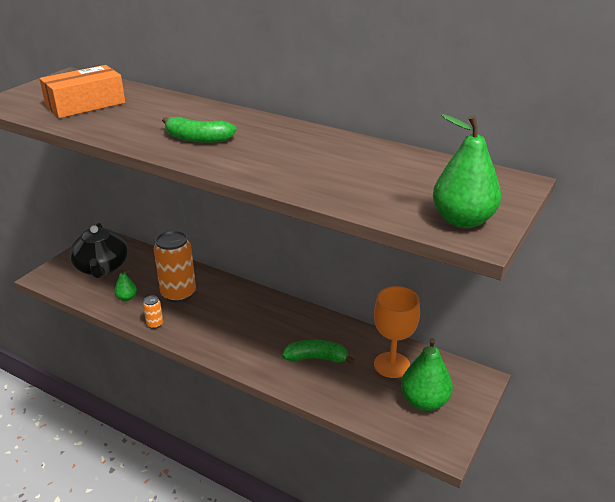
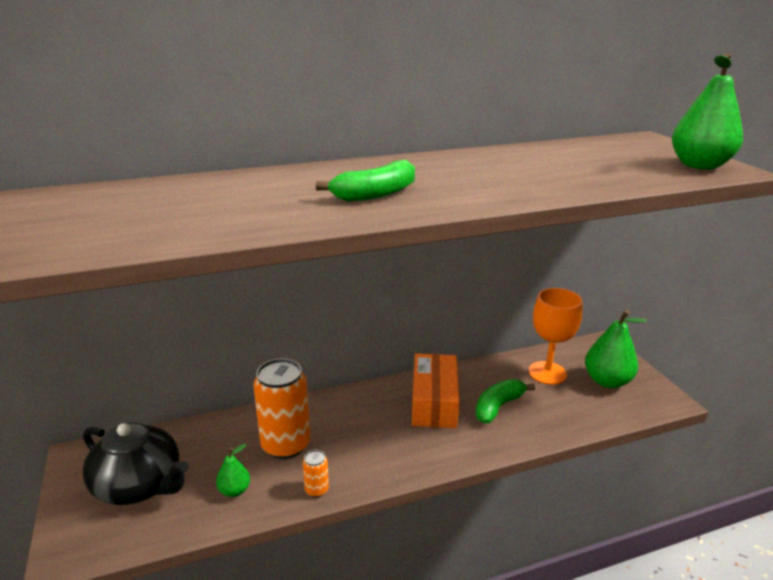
camera: 50 degrees left, 5 degrees down
orange box [39,65,125,118] -> orange box moved to [412,353,459,428]

